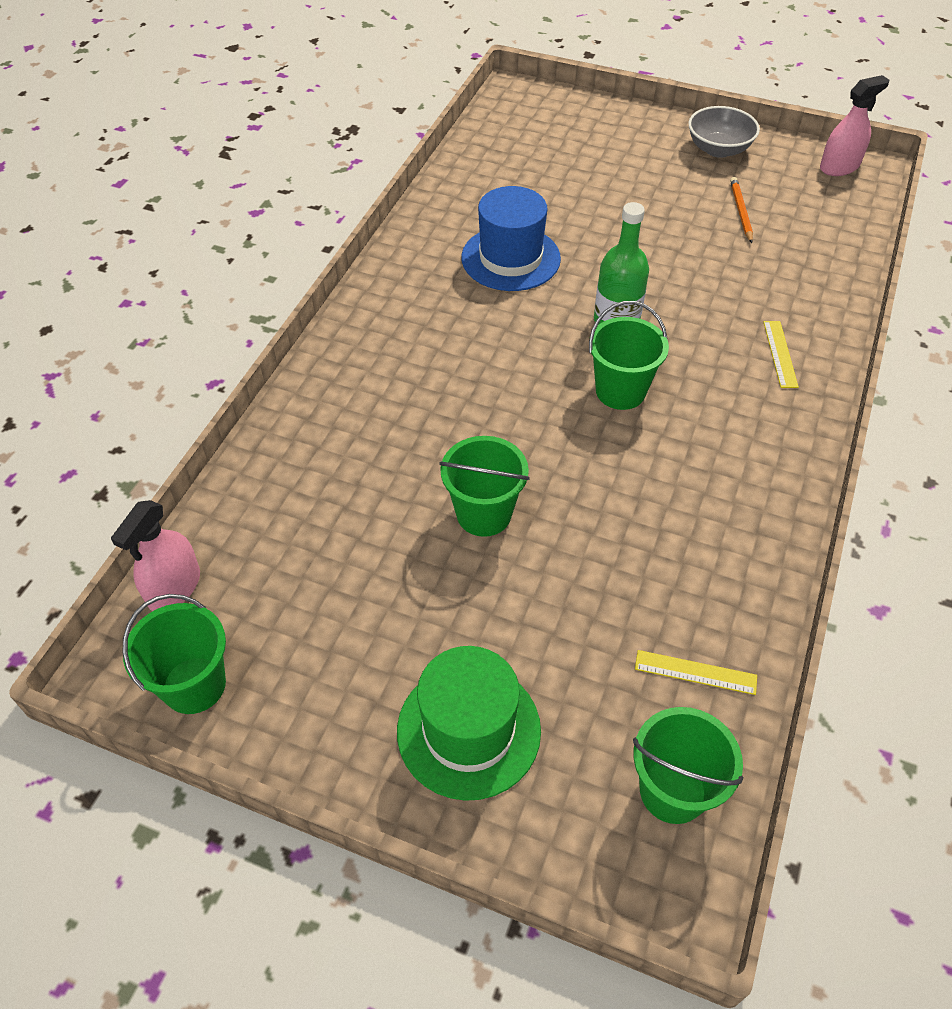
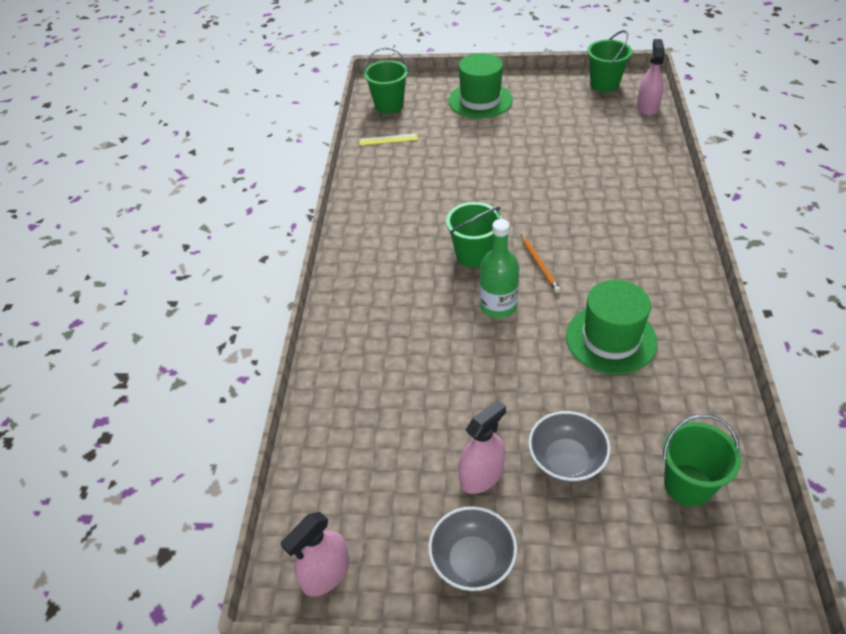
camera: 165 degrees right, 5 degrees down
green bucket [439,436,530,537] -> green bucket moved to [663,414,741,507]
blue hat [461,186,561,291] -> green hat [566,280,657,374]
orange pencil [730,177,753,243] -> orange pencil moved to [521,234,561,293]
yellow ruler [763,321,799,388] -> none
none -> pink spray bottle [459,400,506,494]
none -> grey bowl [528,411,611,483]

